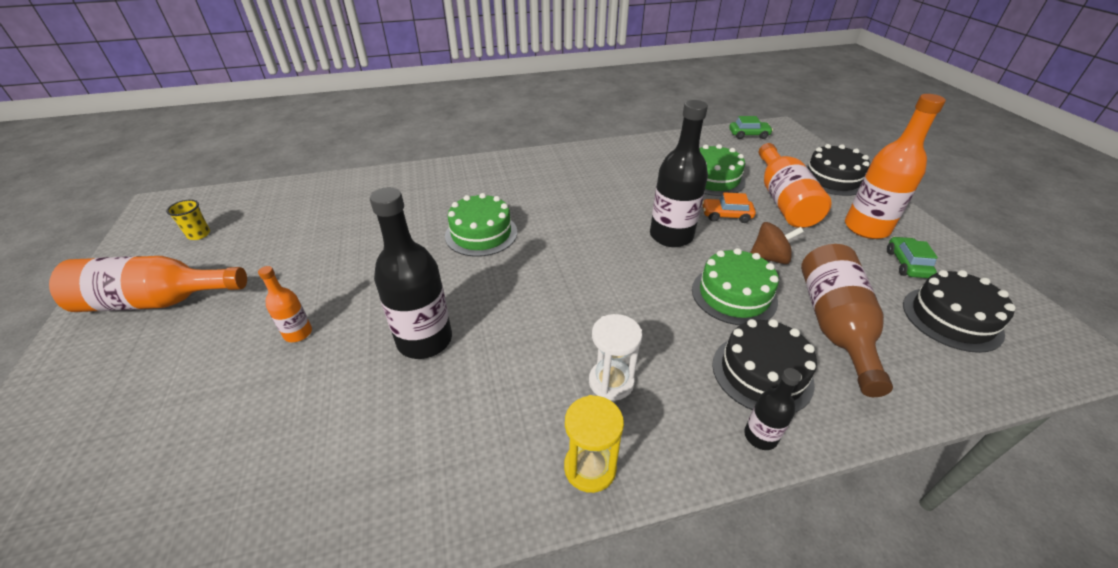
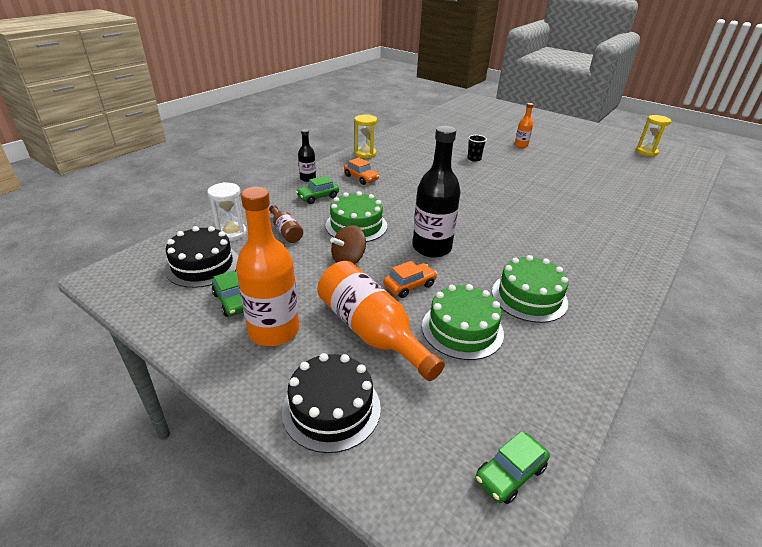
camera: 140 degrees right, 5 degrees down
orange bottle [49,256,247,312] -> none
yellow cup [166,199,210,240] -> yellow hourglass [636,115,672,157]
black bottle [370,187,452,359] -> black cup [467,135,487,162]
green cake [445,193,517,257] -> green cake moved to [492,255,568,323]
white hourglass [589,314,642,401] -> white hourglass moved to [207,182,247,241]
black cake [712,319,817,412] -> green car [296,176,339,204]
brown bottle [801,244,893,397] -> brown bottle [269,205,303,243], size x0.50
none -> orange car [344,158,379,185]

